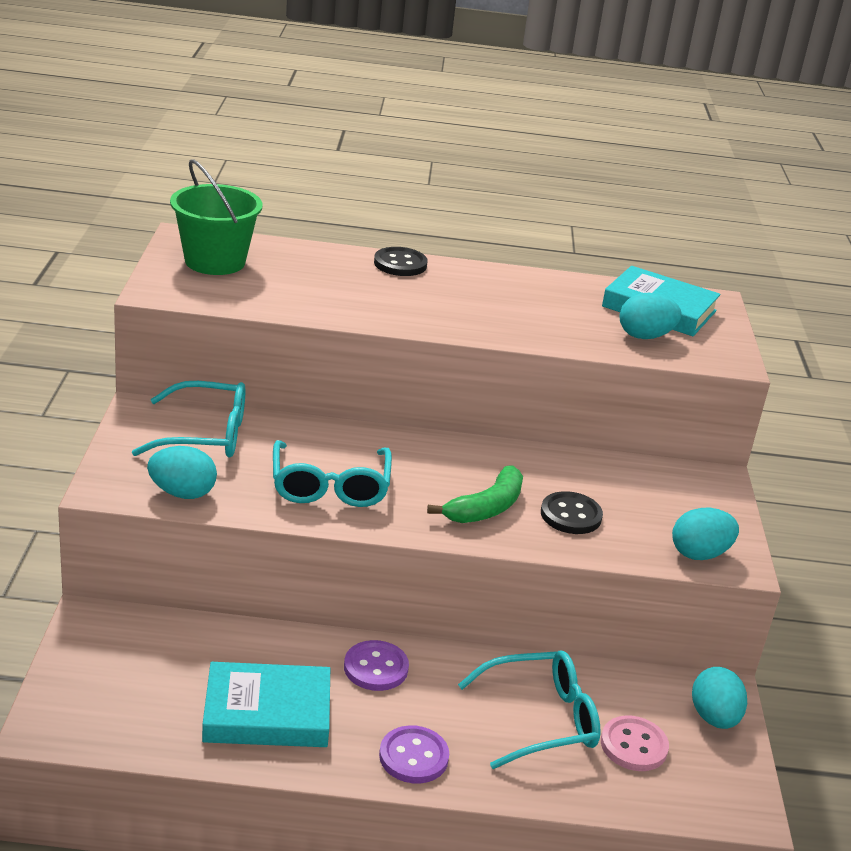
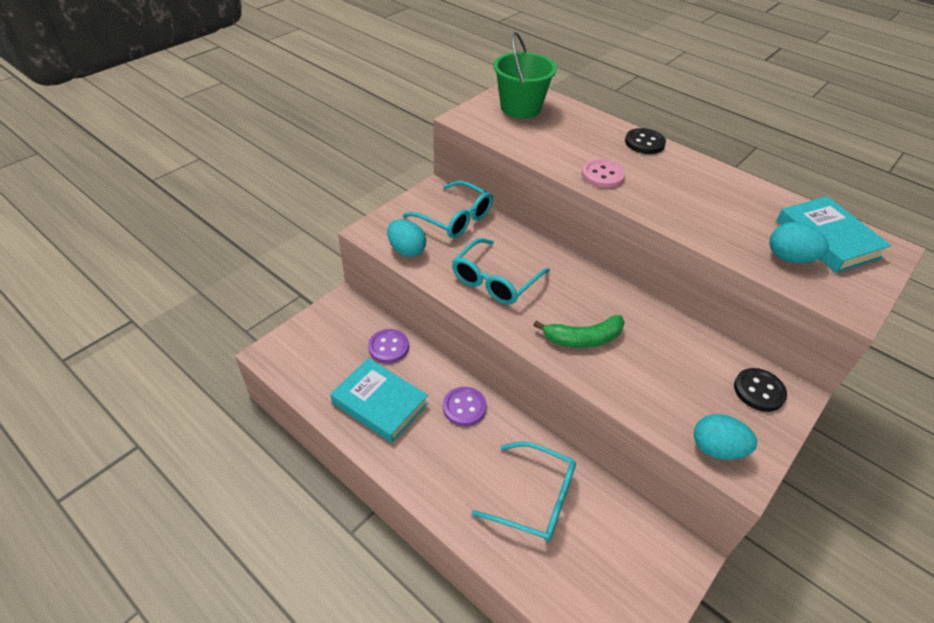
camera: 40 degrees right, 15 degrees up
purple button [379,725,449,783] -> purple button moved to [368,329,409,363]
black button [541,491,603,534] -> black button moved to [734,368,787,412]
pink button [601,716,669,771] -> pink button moved to [582,159,625,188]
turquoise egg [692,667,747,729] -> none

